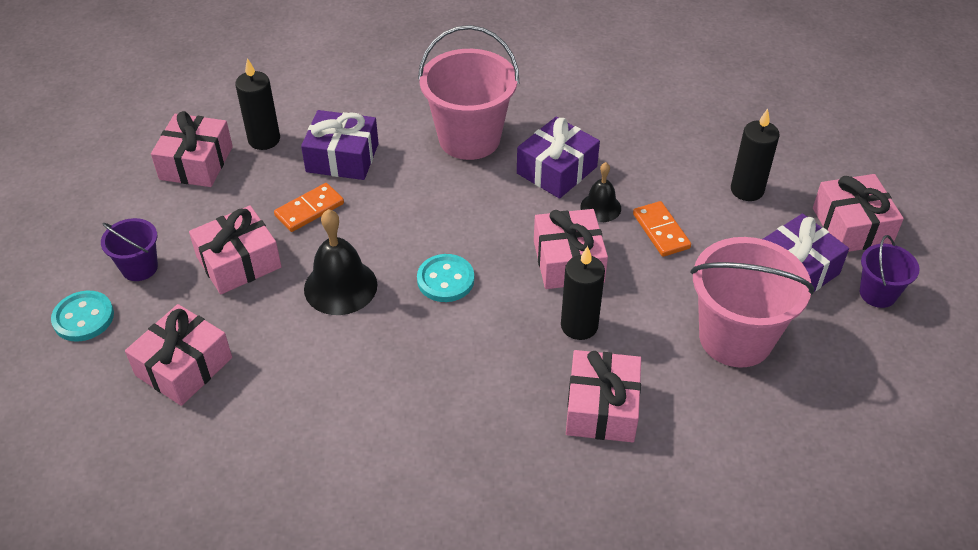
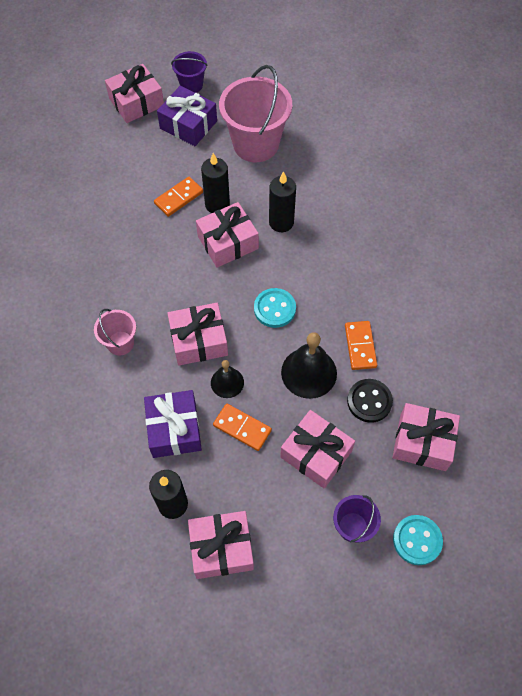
camera: 110 degrees left, 15 degrees up
pink bucket [418,25,519,160] -> pink bucket [94,309,136,356], size x0.52
purple gift [517,117,600,199] -> none
pink gift [566,350,641,442] -> pink gift moved to [167,303,228,366]
black bell [580,162,621,222] -> black bell moved to [211,360,244,398]
black candle [731,108,780,201] -> black candle moved to [201,153,230,213]
none -> orange domino [345,321,377,370]
none -> black button [347,379,393,423]

